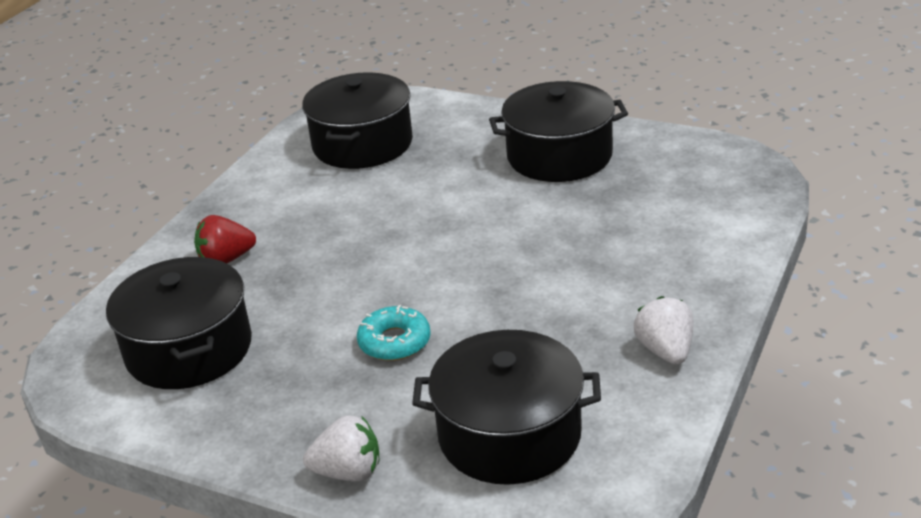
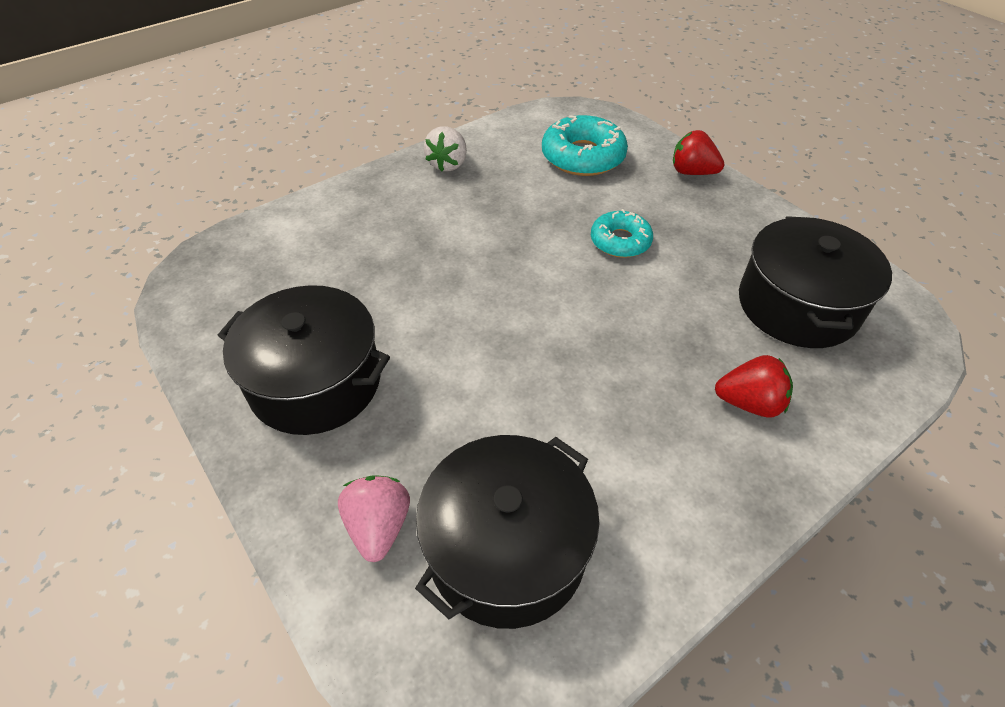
camera: 155 degrees left, 15 degrees up
white strawberry [303,416,379,481] -> red strawberry [673,130,724,175]
black pot [412,330,601,485] -> turquoise donut [542,115,628,176]
none -> pink strawberry [338,475,410,562]

